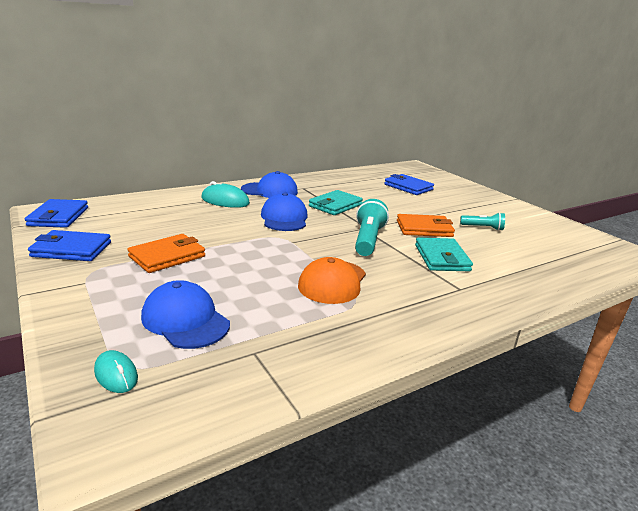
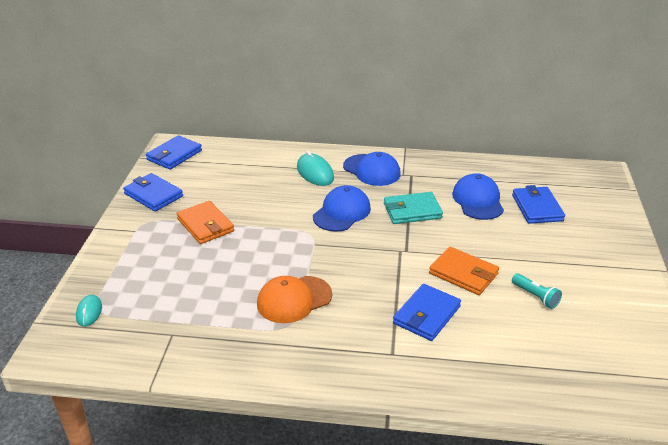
camera: 40 degrees right, 10 degrees up
orange wallet [127,234,205,273] -> orange wallet turned 60 degrees clockwise [176,201,234,244]
blue cap [141,280,230,349] -> blue cap moved to [452,173,504,220]
turquoise flashlight [355,199,389,256] -> none
turquoise wallet [415,237,473,271] -> blue wallet [393,284,461,341]

